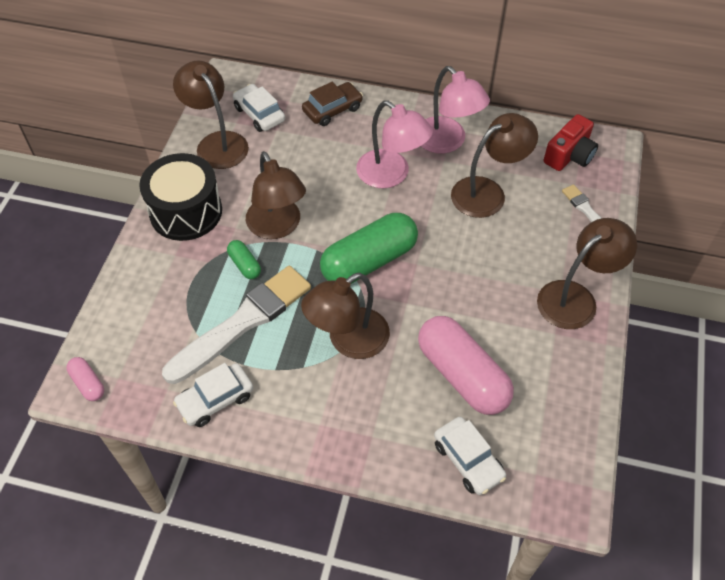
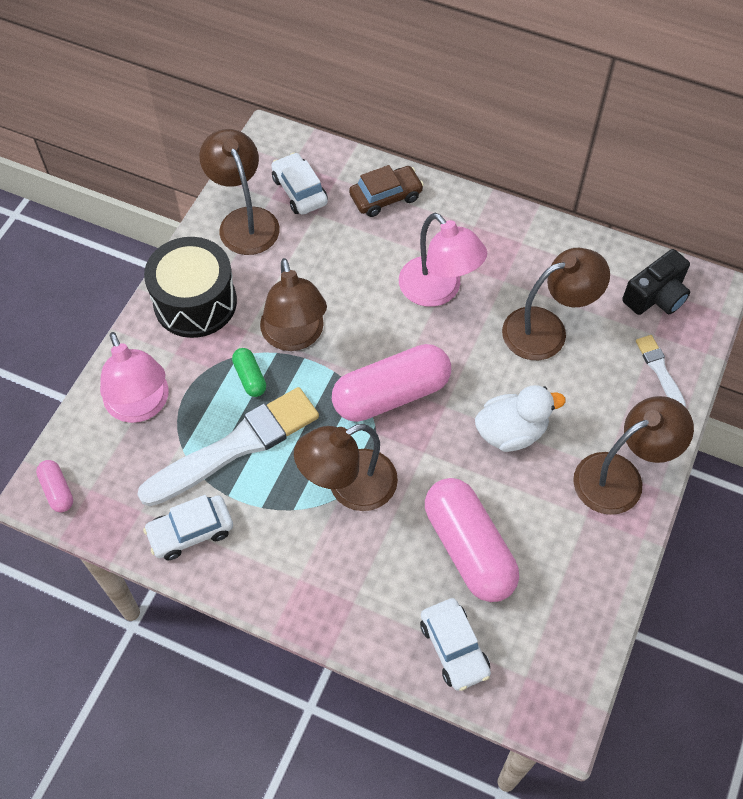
camera: 10 degrees right, 5 degrees up
green capsule [320,213,418,284] -> pink capsule [332,344,451,422]
pink lamp [421,66,490,154] -> pink lamp moved to [100,332,169,423]
red camera [544,114,598,171] -> black camera [622,249,690,315]
none -> white duck [475,385,566,452]

